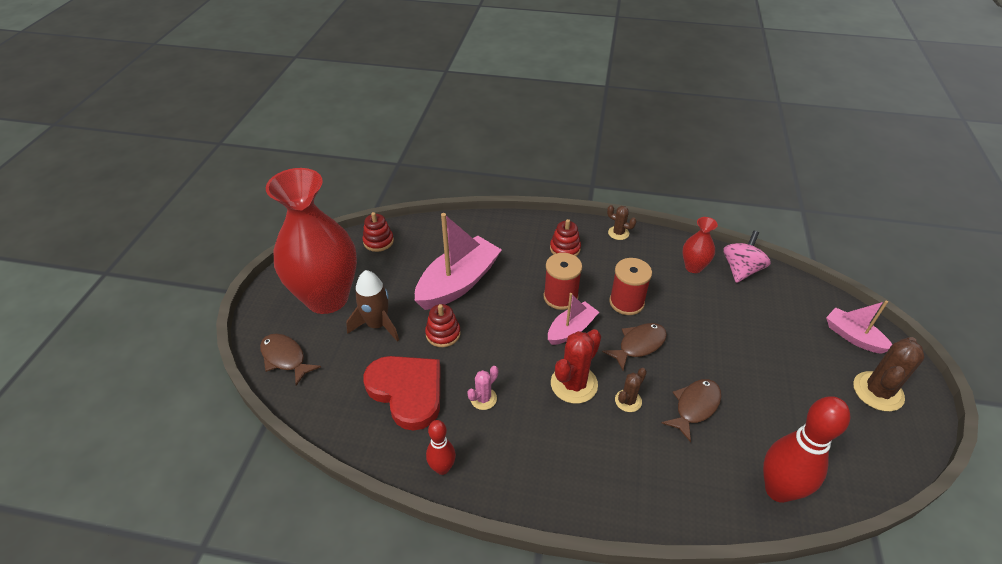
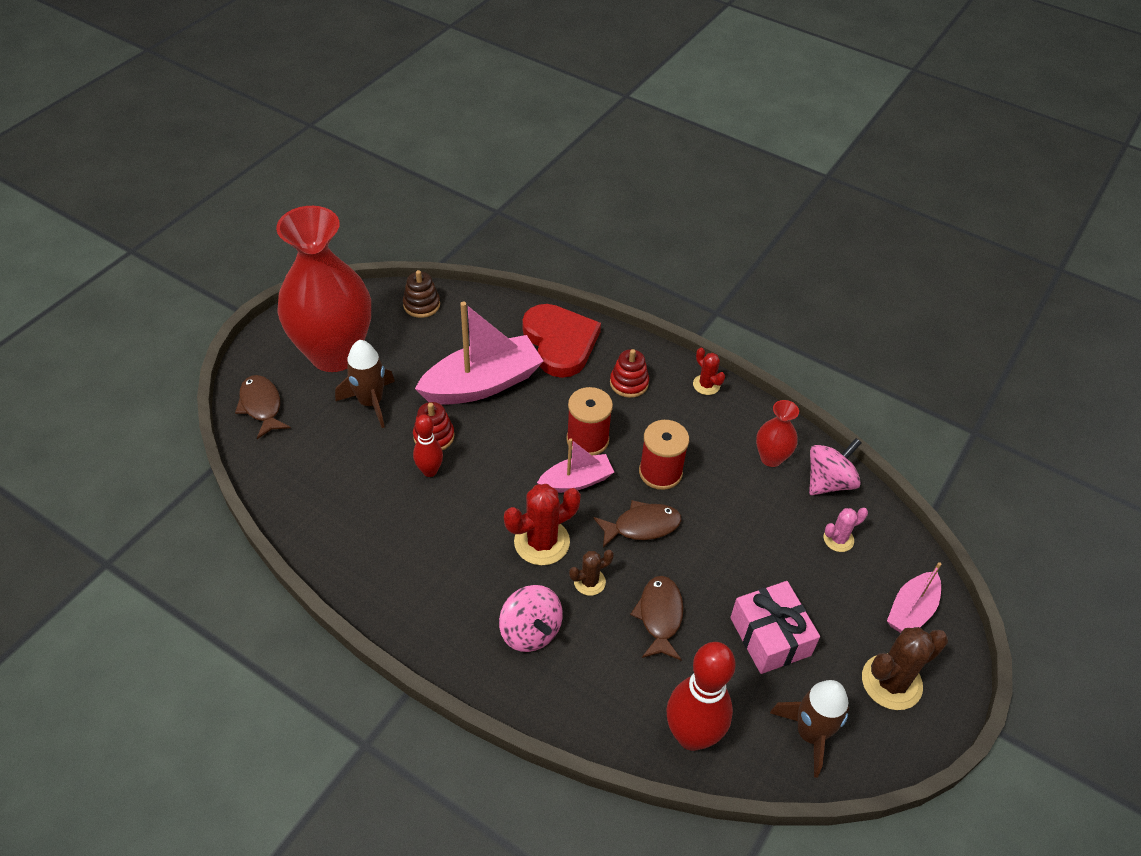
camera: 20 degrees right, 5 degrees up
red stacking toy [362,212,394,252] -> brown stacking toy [403,270,440,318]
red heart [363,356,441,431] -> red heart moved to [523,304,601,378]
red bowling pin [426,420,456,475] -> red bowling pin moved to [413,414,443,477]
pink cactus [467,366,498,410] -> pink cactus moved to [824,508,868,552]
brown cactus [607,205,637,240] -> red cactus [693,348,725,395]
brown fish [662,379,722,442] -> brown fish turned 60 degrees counterclockwise [630,576,684,660]
pink boat [826,301,892,354] -> pink boat turned 120 degrees counterclockwise [887,562,941,633]
none -> pink spinning top [499,585,562,652]
none -> pink gift [730,581,820,674]
none -> brown rocket [770,680,849,777]

